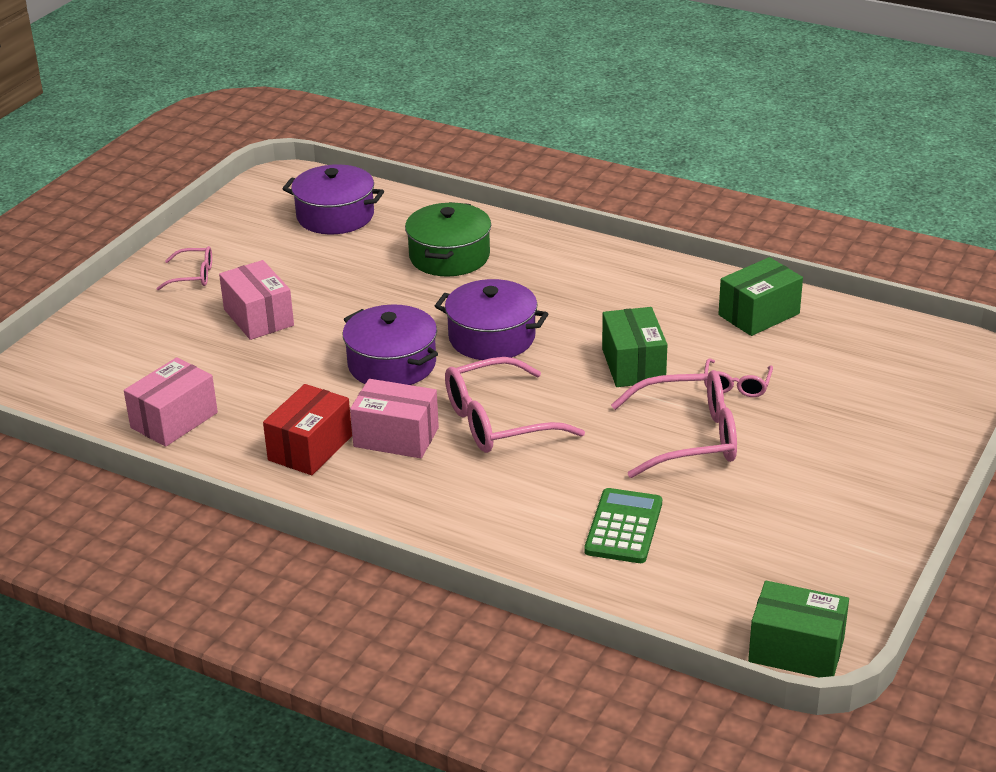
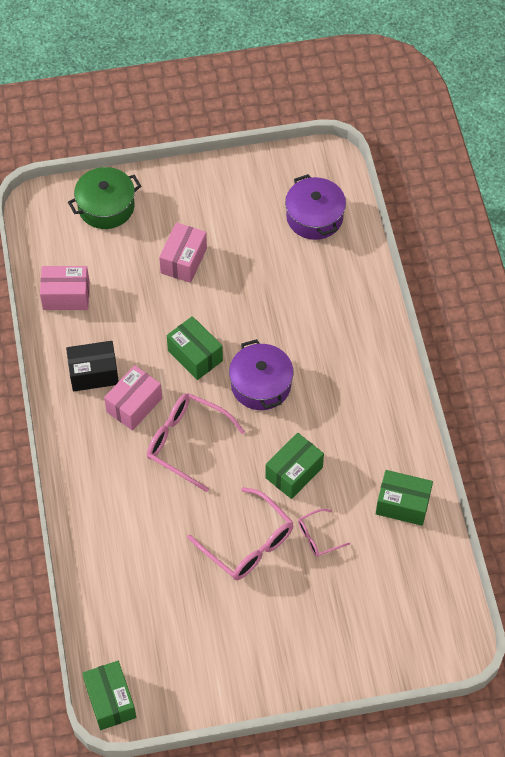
camera: 50 degrees right, 25 degrees up
pink glasses [156,246,212,290] -> none
red box [263,384,352,475] -> black box [66,341,119,391]
purple pot [343,304,438,385] -> green box [167,316,223,380]
pink box [350,379,439,458] -> pink box turned 60 degrees clockwise [104,365,162,431]
green pot [405,202,491,276] -> green pot moved to [68,167,141,229]
green calculator [584,488,662,563] -> none

